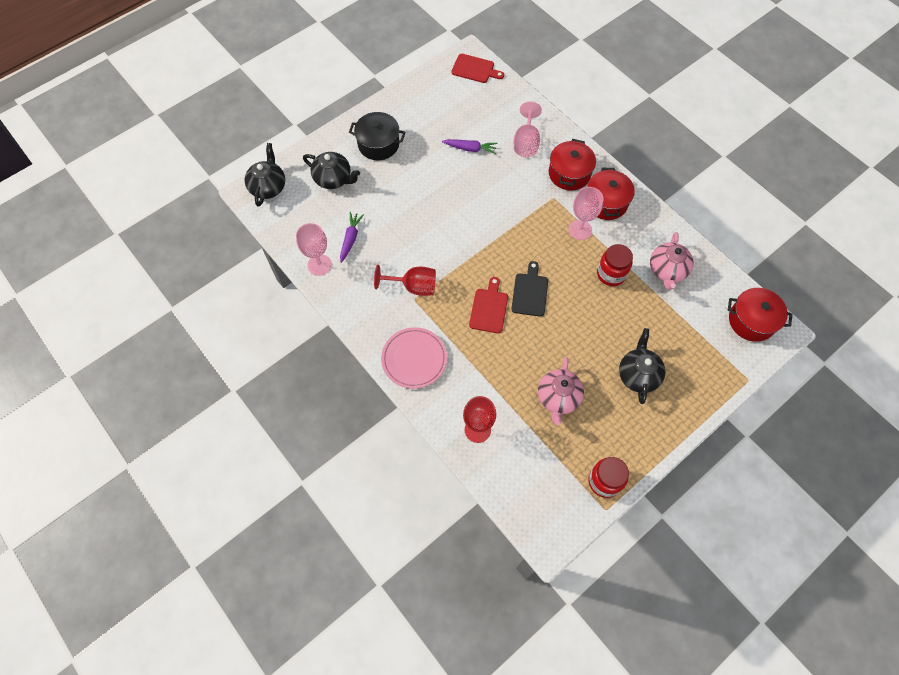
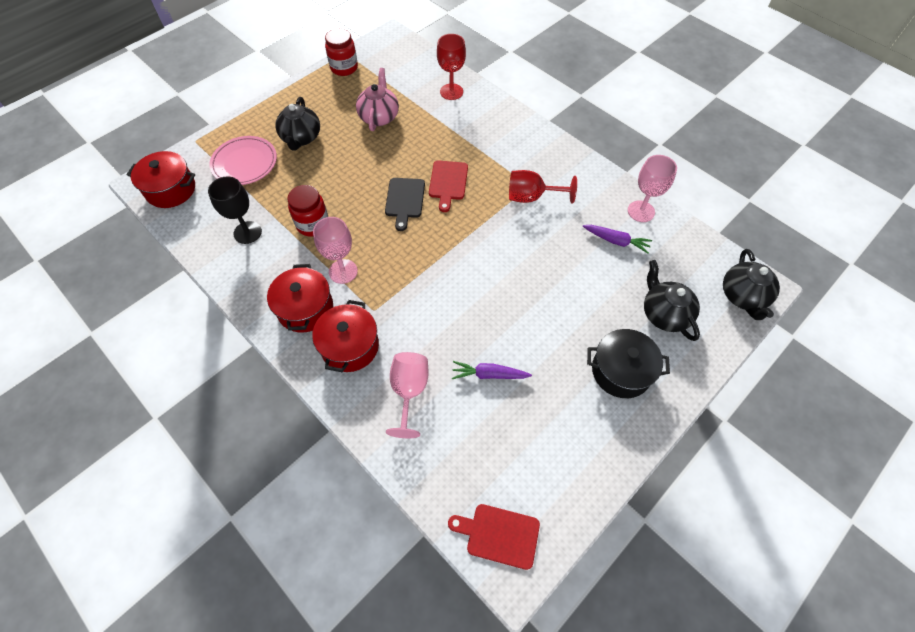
camera: 175 degrees right, 5 degrees down
black teapot [303,152,360,189] -> black teapot turned 45 degrees clockwise [644,260,700,341]
purple carrot [340,212,364,263] -> purple carrot turned 75 degrees counterclockwise [583,225,652,253]
pink plate [381,327,447,389] -> pink plate moved to [209,136,277,185]
pink teapot [650,232,693,290] -> black goblet [208,176,262,244]

